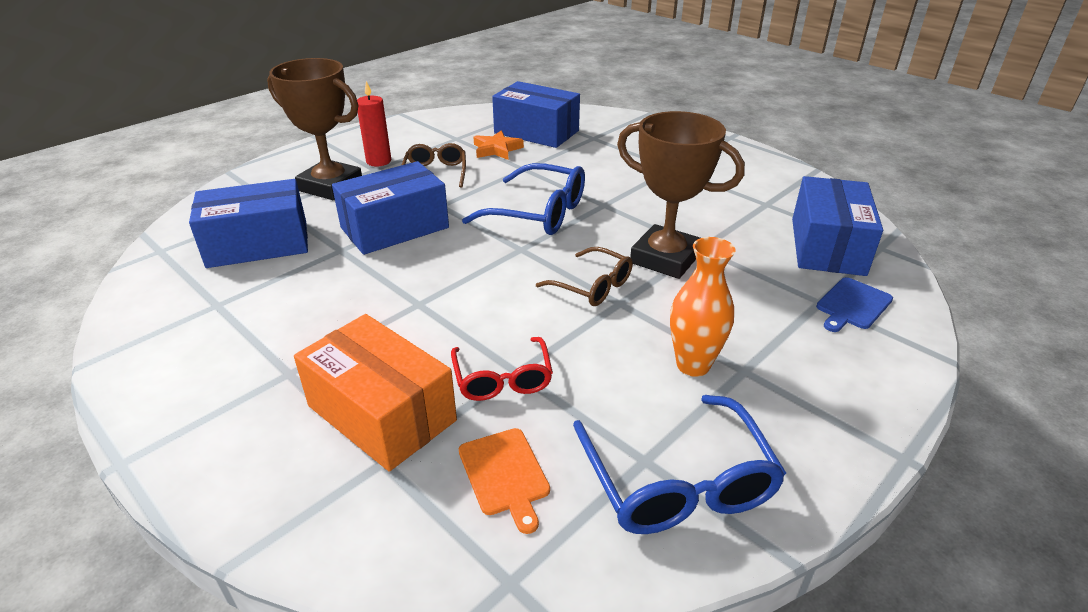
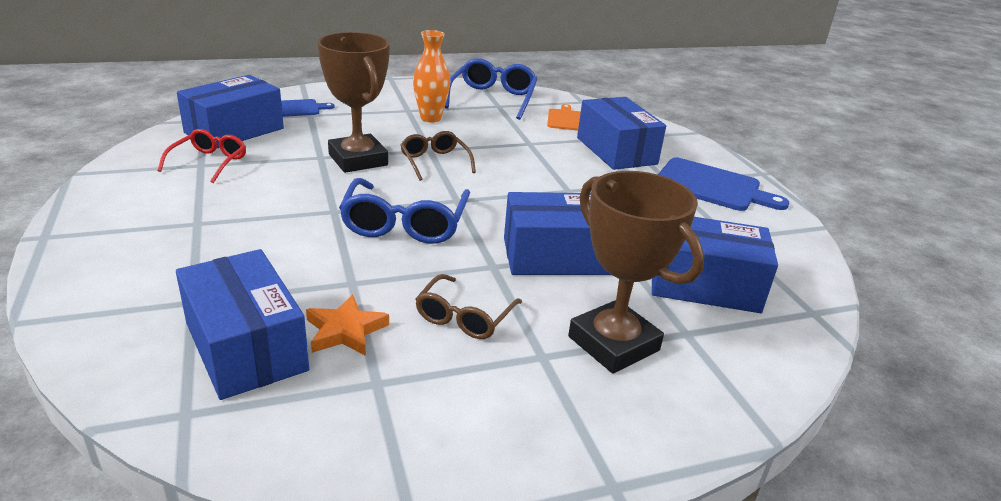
camera: 155 degrees left, 5 degrees down
orange box [294,314,457,471] -> blue box [577,97,666,170]
red candle [357,81,391,166] -> none
red glasses [451,337,553,401] -> red glasses moved to [157,129,246,183]
blue glasses [462,163,585,235] -> blue glasses turned 135 degrees counterclockwise [339,178,470,244]
none -> blue cutting board [658,158,789,211]

